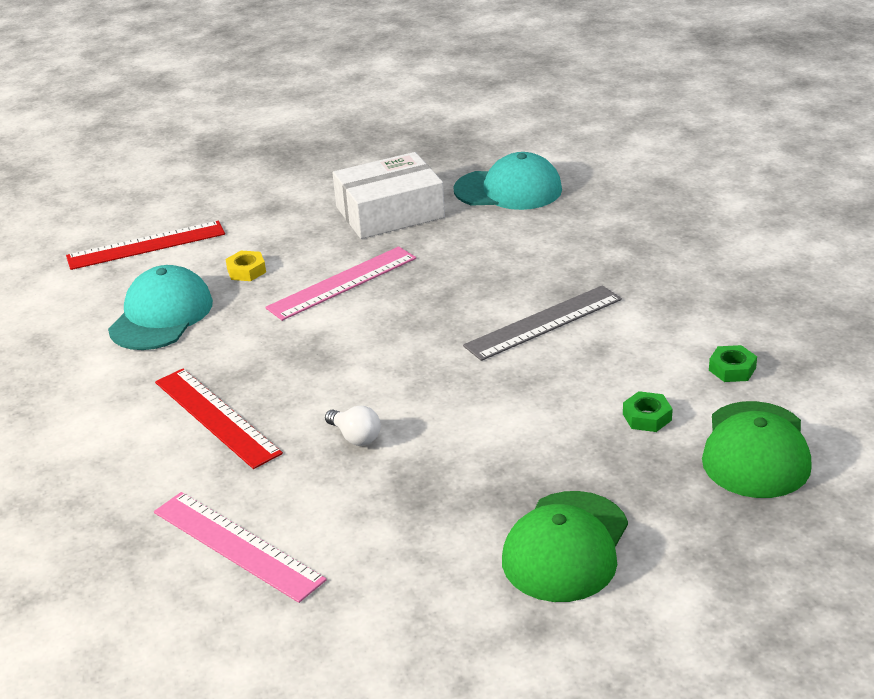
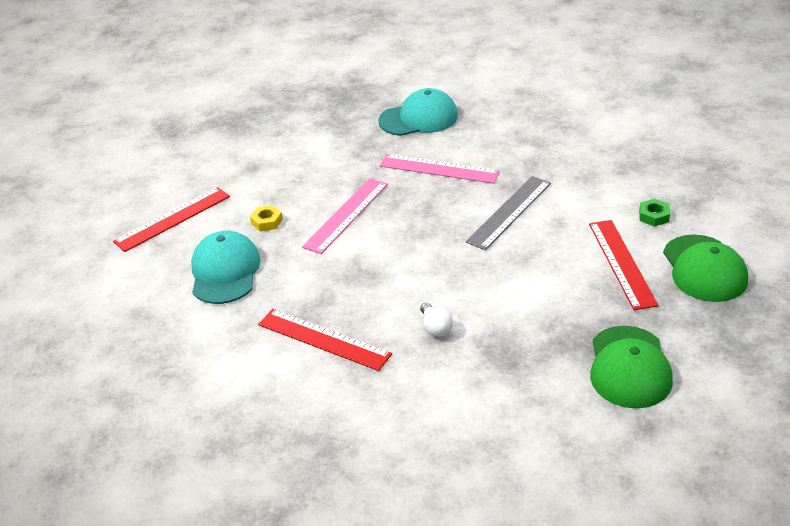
camera: 20 degrees left, 5 degrees up
pink ruler [154,492,327,603] -> pink ruler moved to [380,154,500,184]
white light bulb [325,406,381,446] -> white light bulb turned 45 degrees clockwise [420,303,453,337]
white box [333,152,445,239] -> none
green nut [623,391,673,432] -> red ruler [589,220,658,310]

